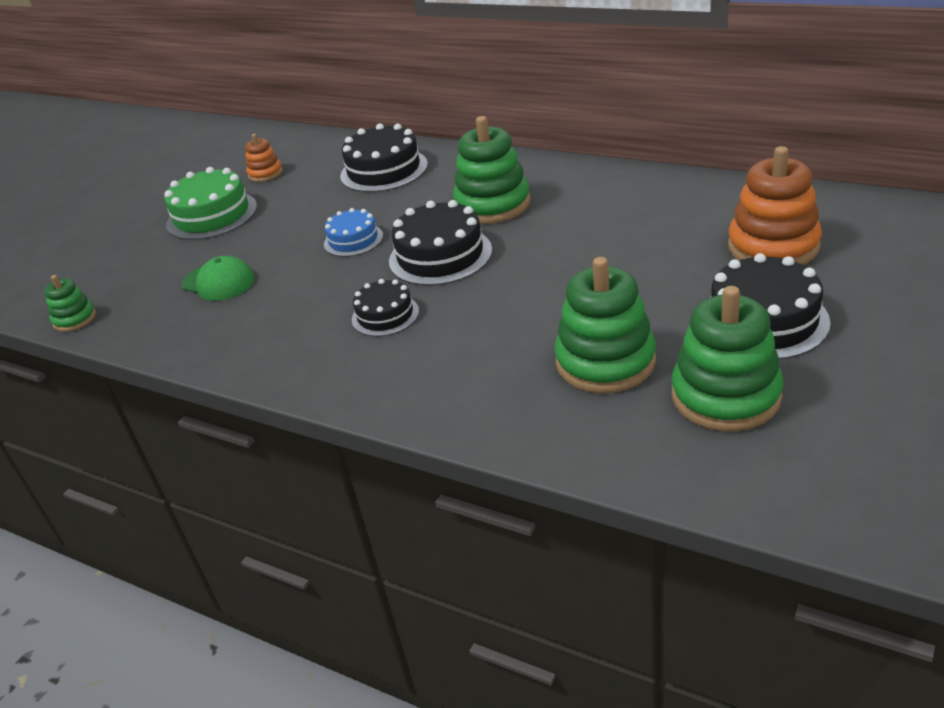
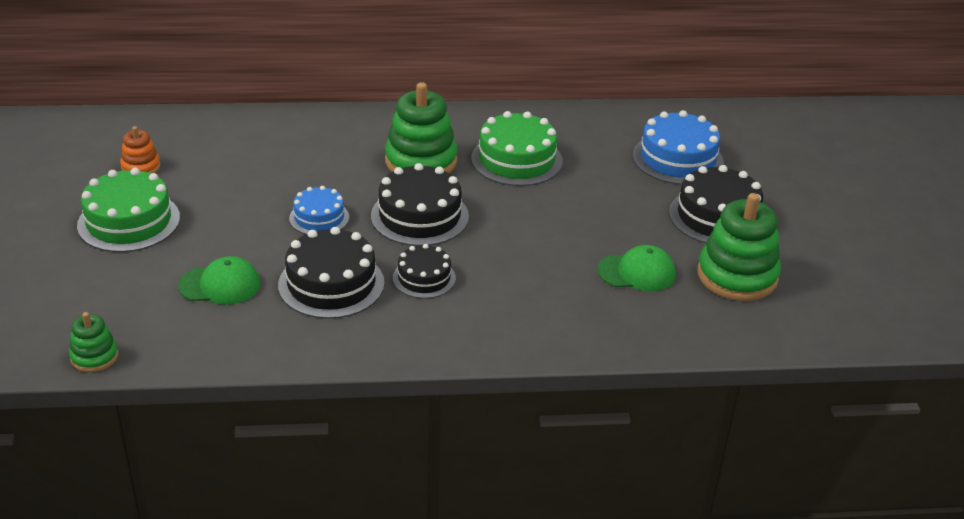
camera: 40 degrees left, 0 degrees up
black cake [340,123,428,192] -> black cake moved to [278,227,384,319]
green stacking toy [554,257,656,393] -> green cap [597,245,675,291]
orange stacking toy [728,146,822,265] -> blue cake [633,110,724,185]
none -> green cake [471,111,563,186]

